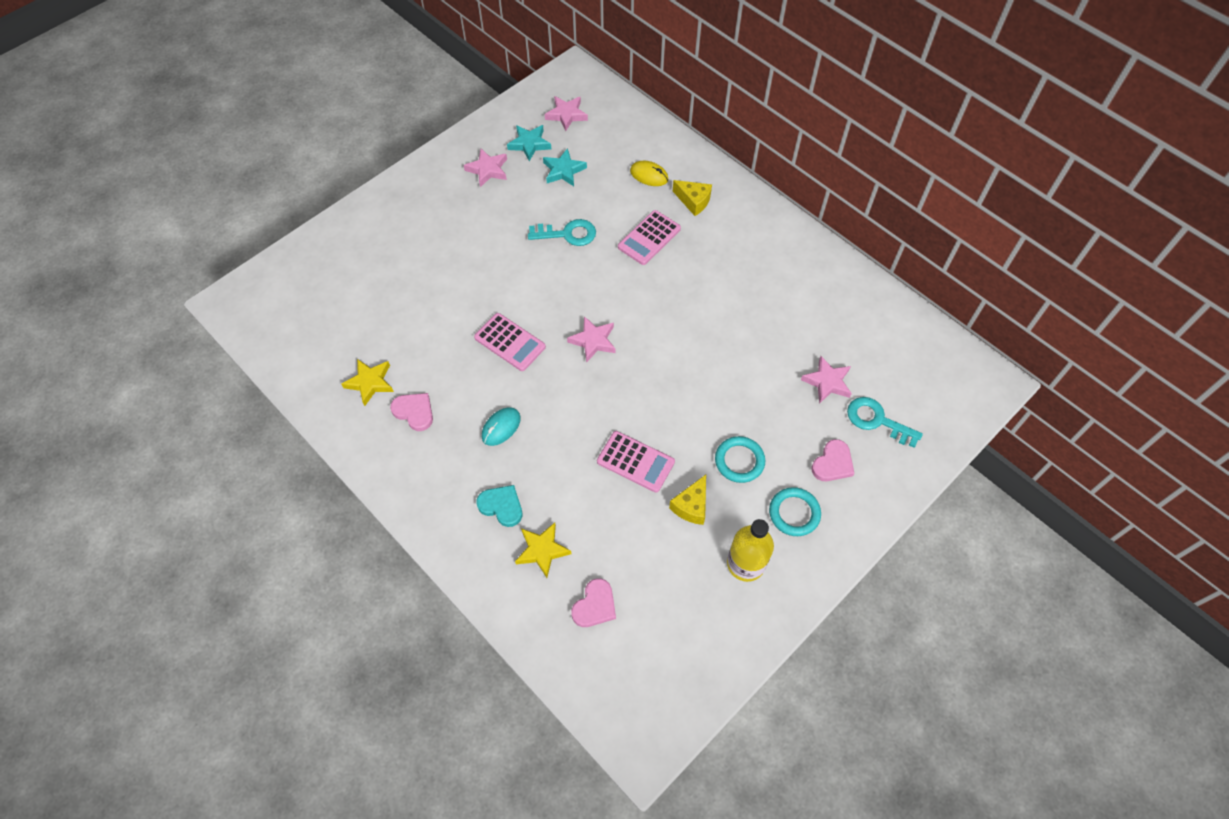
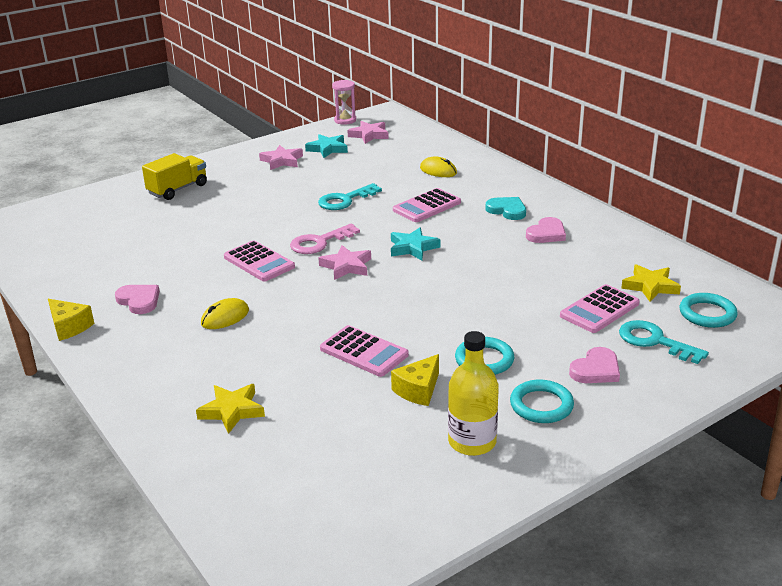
camera: 10 degrees right, 30 degrees down
yellow star [341,359,394,406] -> yellow star moved to [621,264,681,302]
turquoise heart [476,485,522,527] -> turquoise heart moved to [485,197,526,220]
turquoise mouse [482,407,521,446] -> yellow mouse [201,298,249,329]
turquoise key [528,219,596,246] -> turquoise key turned 135 degrees clockwise [318,183,382,210]
turquoise star [543,148,587,186] -> turquoise star moved to [391,227,440,260]
pink heart [571,578,616,627] -> pink heart moved to [526,217,566,243]
yellow cheese [673,180,712,216] -> yellow cheese moved to [48,299,94,341]
pink star [801,356,852,404] -> pink calculator [560,284,640,333]
none -> yellow truck [142,153,207,200]
none -> pink key [290,224,360,254]
none -> pink hourglass [332,80,356,125]
none -> turquoise ring [679,293,738,328]

